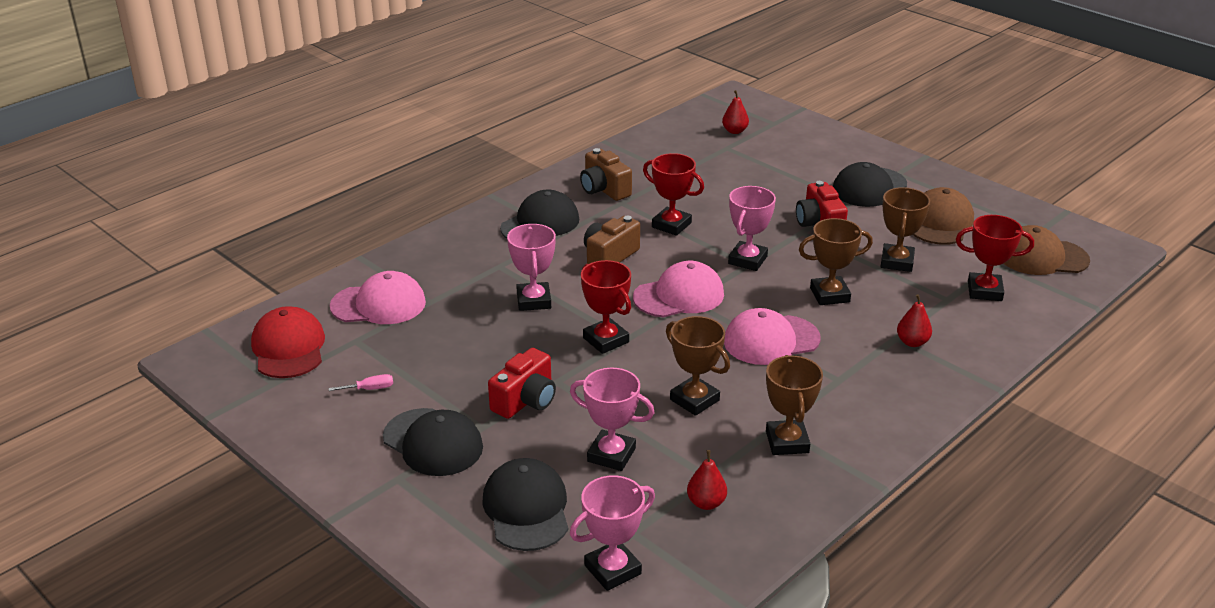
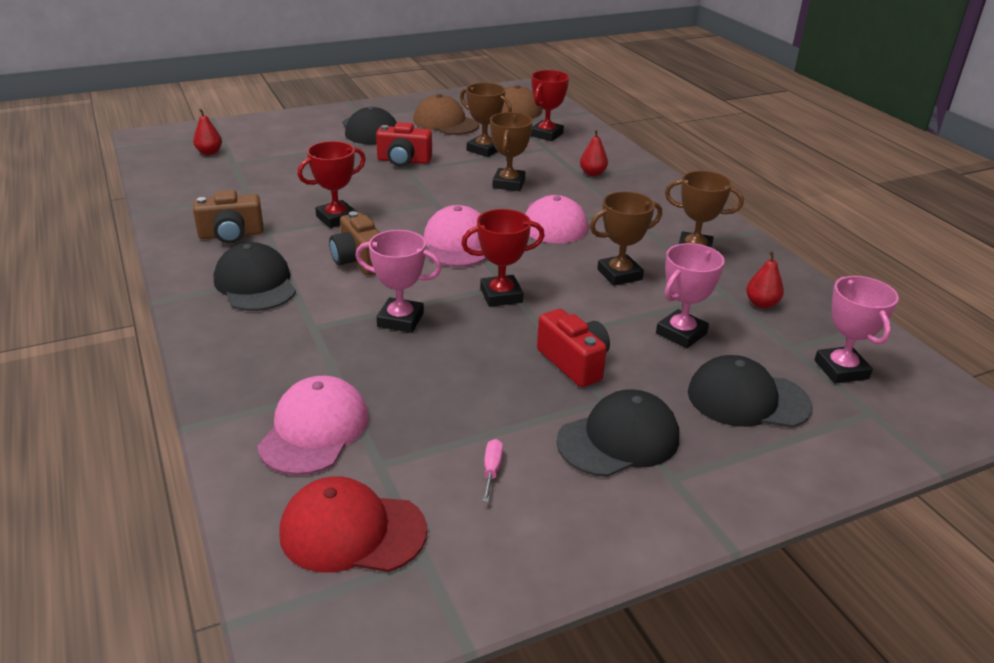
camera: 70 degrees left, 0 degrees up
pink trophy [728,186,776,271] -> none

